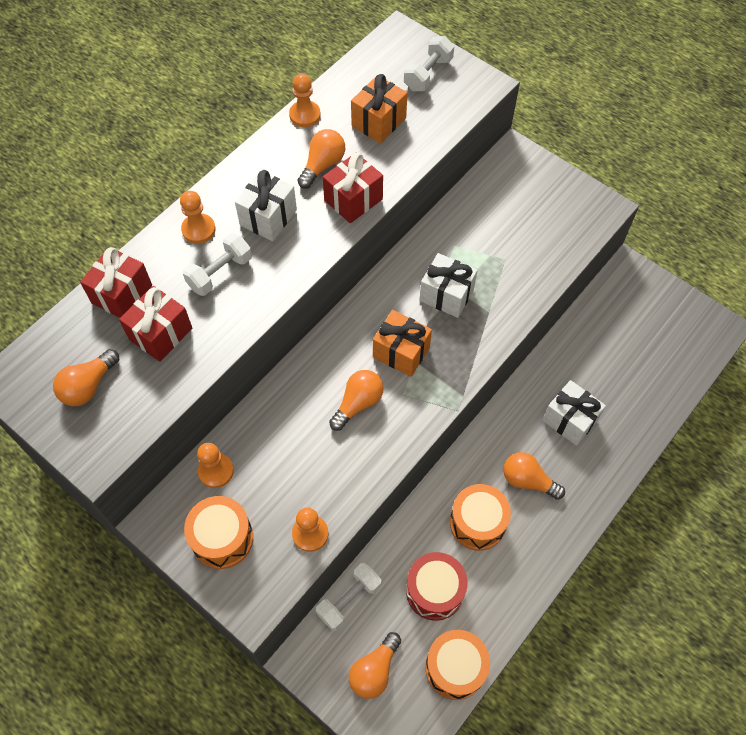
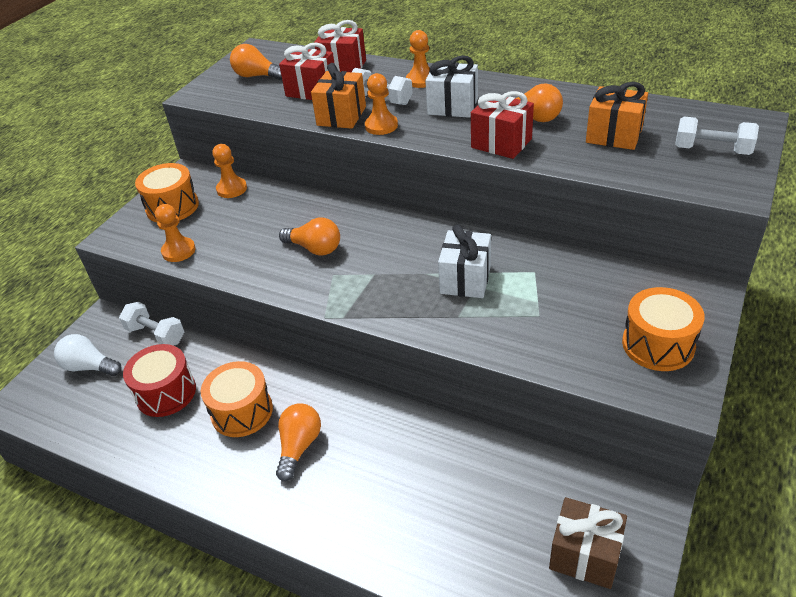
camera: 80 degrees right, 20 degrees down
orange pawn [289,73,321,127] -> orange pawn moved to [365,73,398,135]
orange light bulb [349,632,401,699] -> white light bulb [54,334,122,376]
orange gift [373,310,432,377] -> orange gift moved to [311,63,366,129]
orange drum [425,630,490,700] -> orange drum moved to [622,287,705,371]
white gift [542,380,606,446] -> none
none -> brown gift [549,497,627,589]

